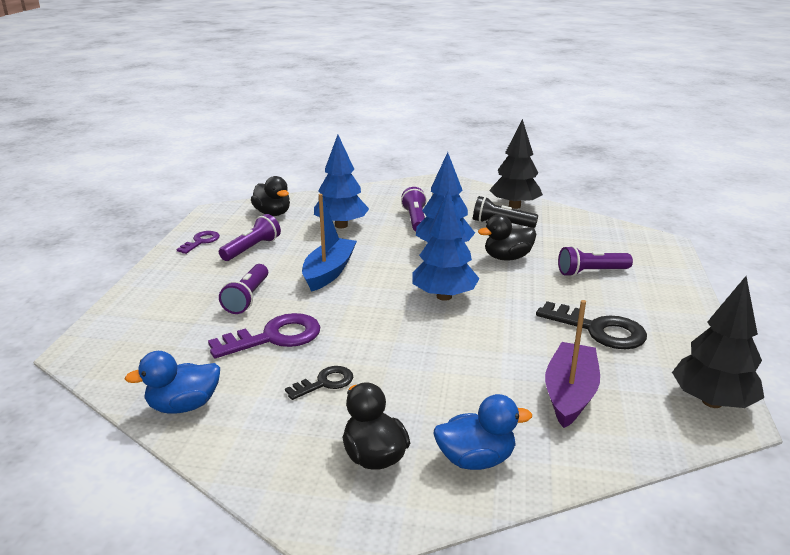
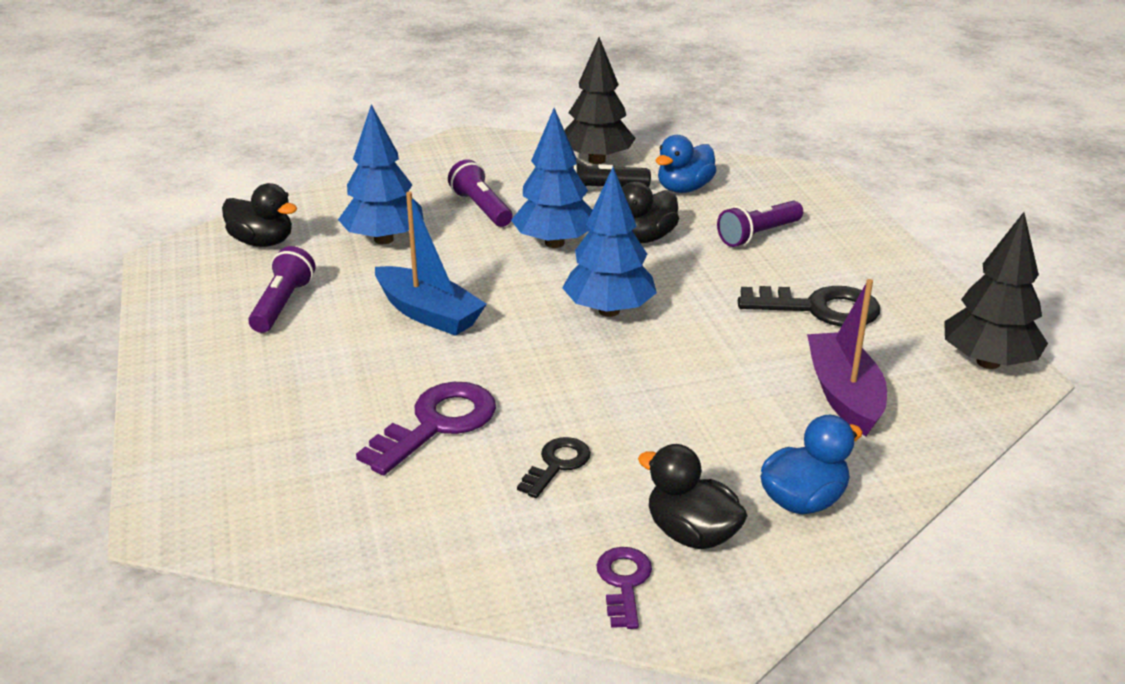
camera: 25 degrees left, 5 degrees up
blue duck [125,351,220,414] -> blue duck moved to [655,135,717,193]
purple key [176,231,220,254] -> purple key moved to [596,547,652,629]
purple flashlight [219,264,268,314] -> none
blue boat [302,194,357,292] -> blue boat turned 135 degrees clockwise [375,192,487,336]

